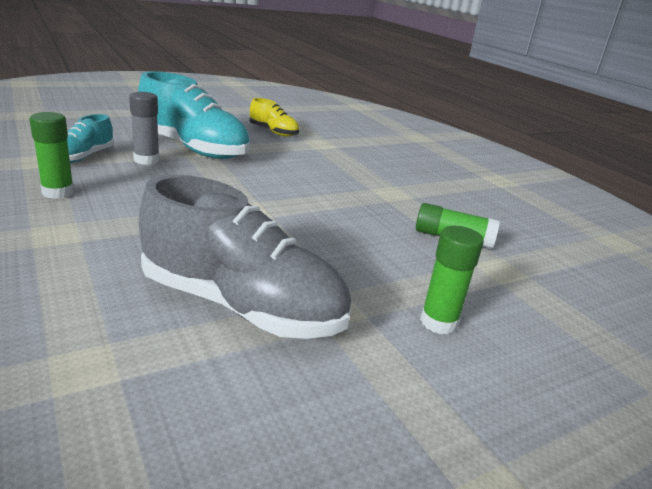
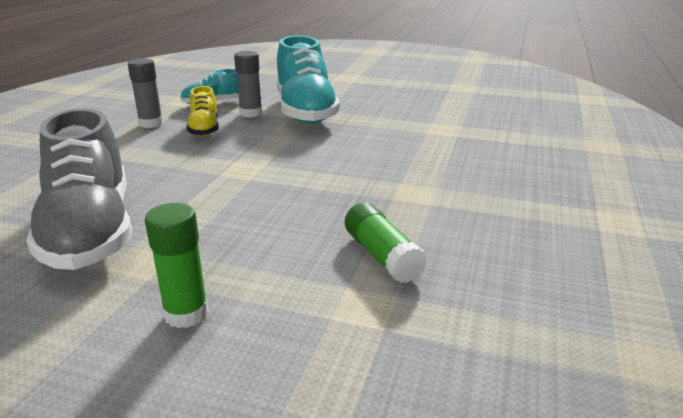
camera: 50 degrees right, 0 degrees up
green glue stick [29,112,74,199] -> grey glue stick [128,58,163,128]
yellow shoe [249,98,299,136] -> yellow shoe moved to [186,86,219,137]

